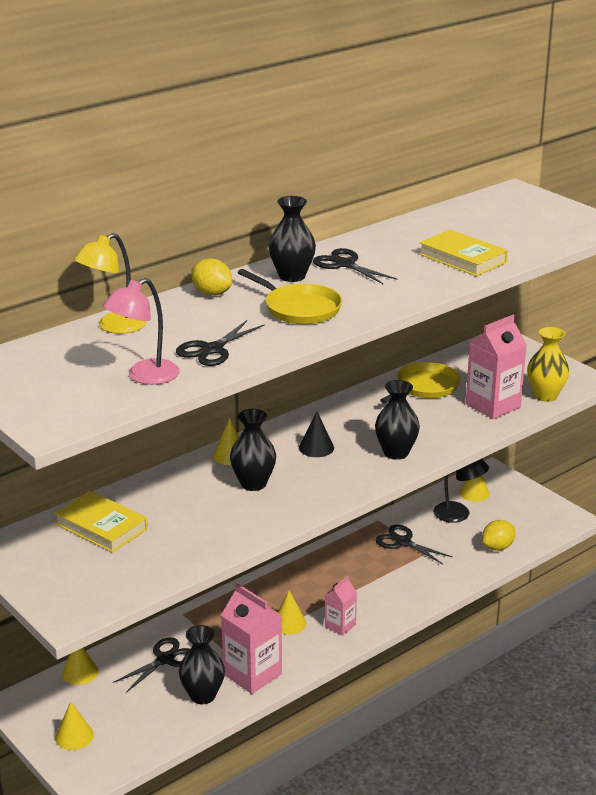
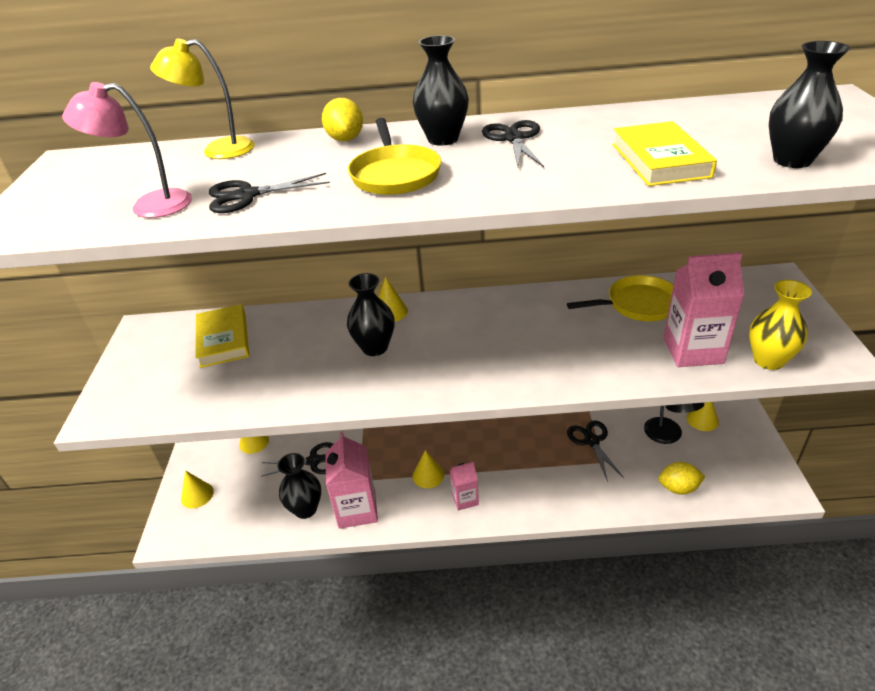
camera: 40 degrees right, 10 degrees up
black cone [299,411,334,457] -> none
black vase [375,380,420,460] -> black vase moved to [769,41,850,168]

